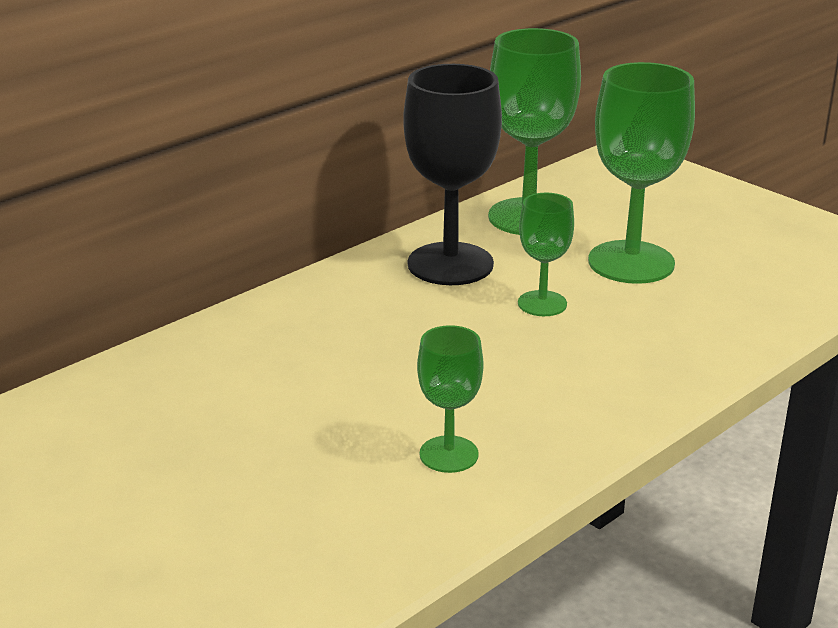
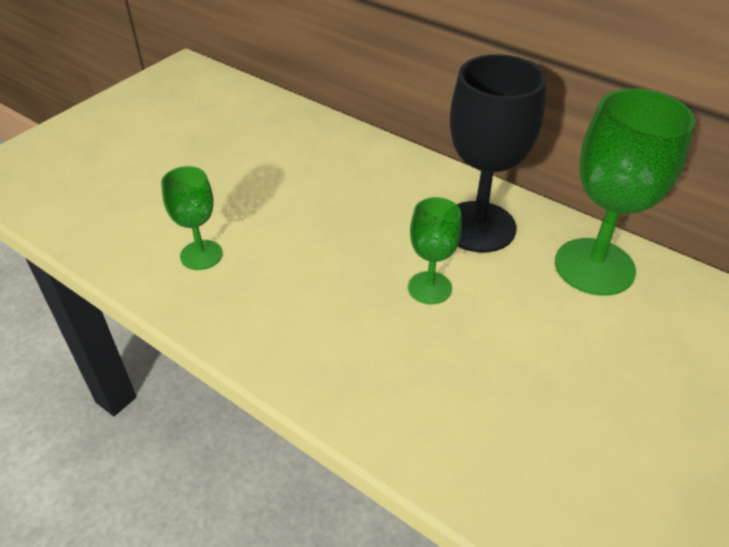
camera: 80 degrees right, 15 degrees up
green goblet [588,62,695,284] -> none

